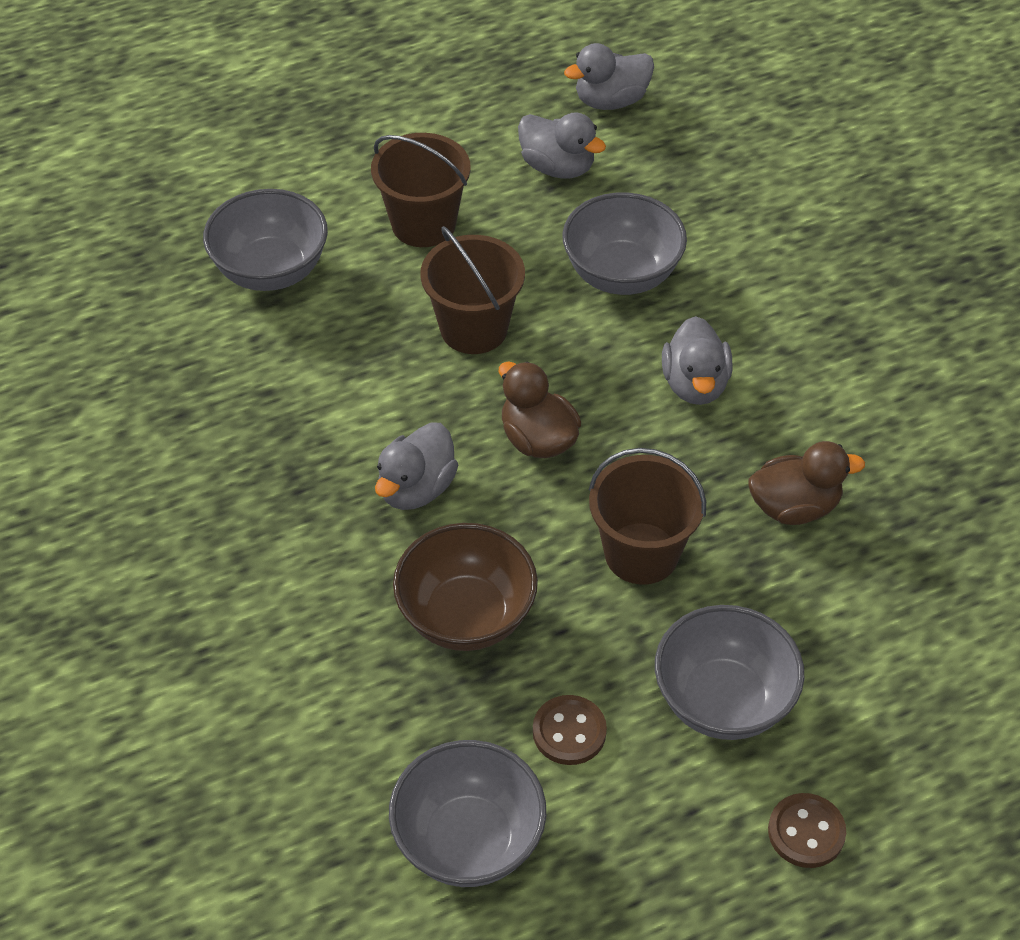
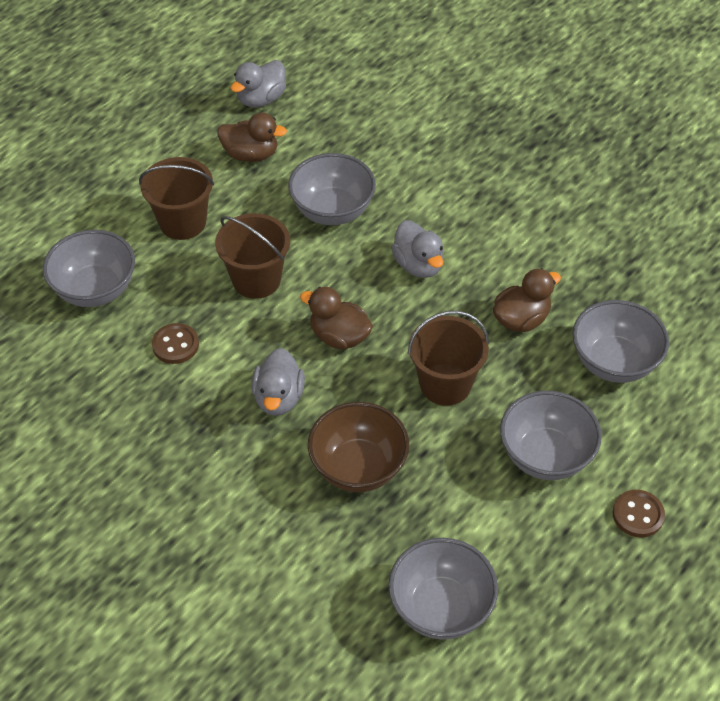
camera: 25 degrees left, 0 degrees up
grey duck [518,112,606,179] -> brown duck [217,112,287,162]
brown button [533,695,607,765] -> brown button moved to [152,323,199,364]
none -> grey bowl [572,300,669,383]

